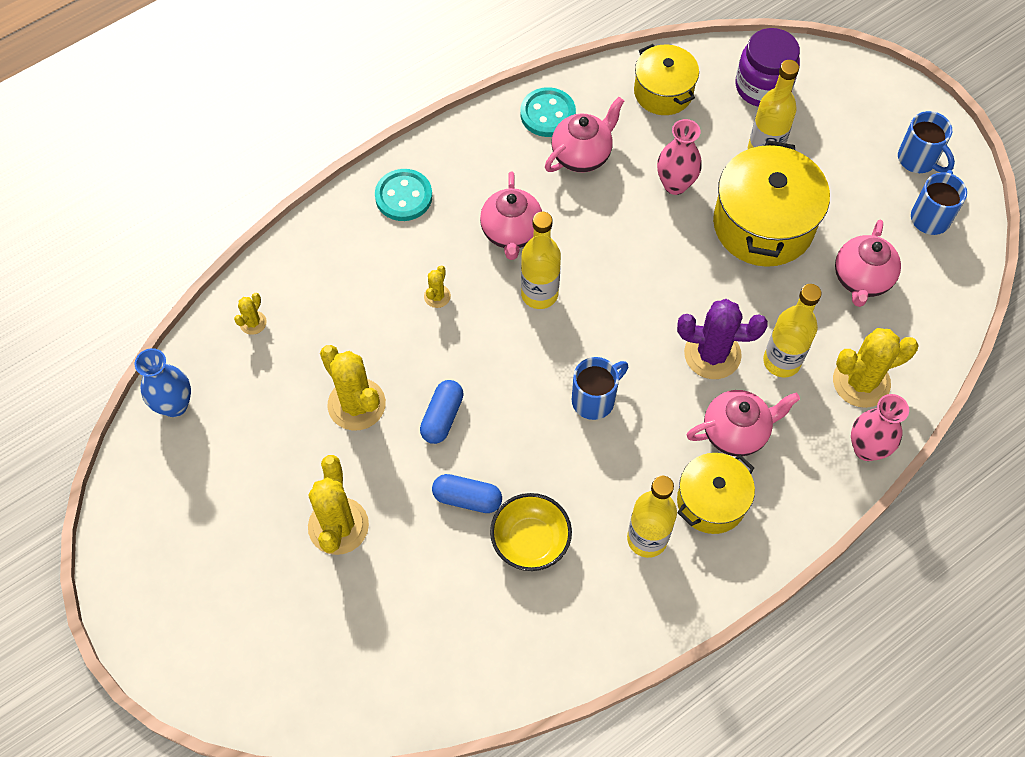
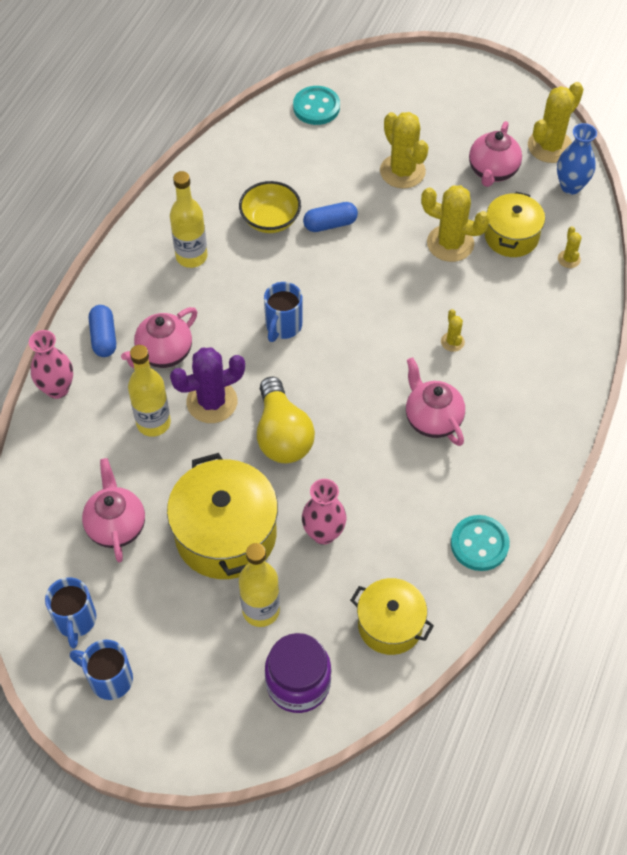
camera: 150 degrees right, 5 degrees down
turquoise button [375,169,432,221] -> turquoise button moved to [293,86,340,125]
blue capsule [420,380,464,444] -> blue capsule moved to [89,305,116,357]
yellow bottle [521,212,561,309] -> none
pink teapot [545,97,624,172] -> pink teapot moved to [469,121,522,187]
yellow pot [677,453,755,534] -> yellow pot moved to [485,192,545,257]
yellow cactus [833,328,919,408] -> yellow cactus moved to [528,82,584,163]
none -> yellow light bulb [257,377,315,463]

